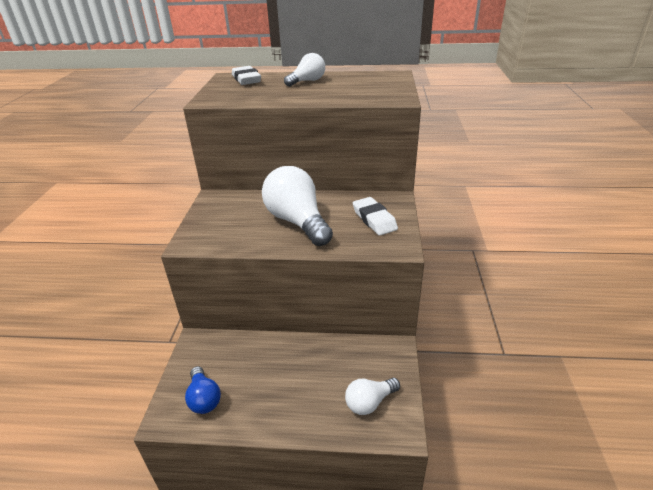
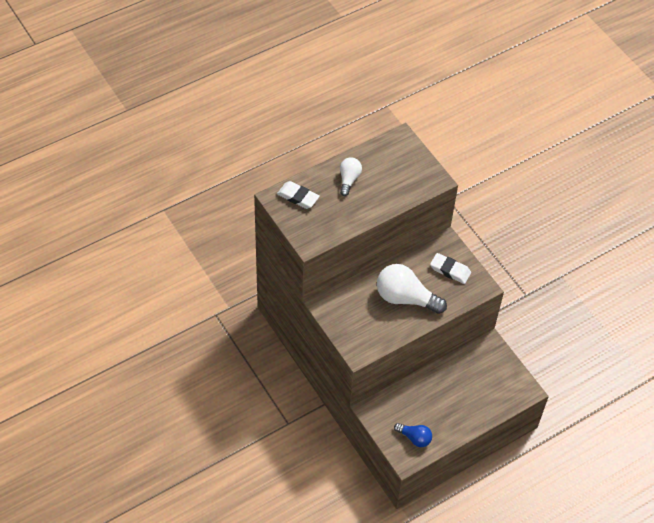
camera: 40 degrees left, 20 degrees up
white light bulb [345,378,400,415] -> none

